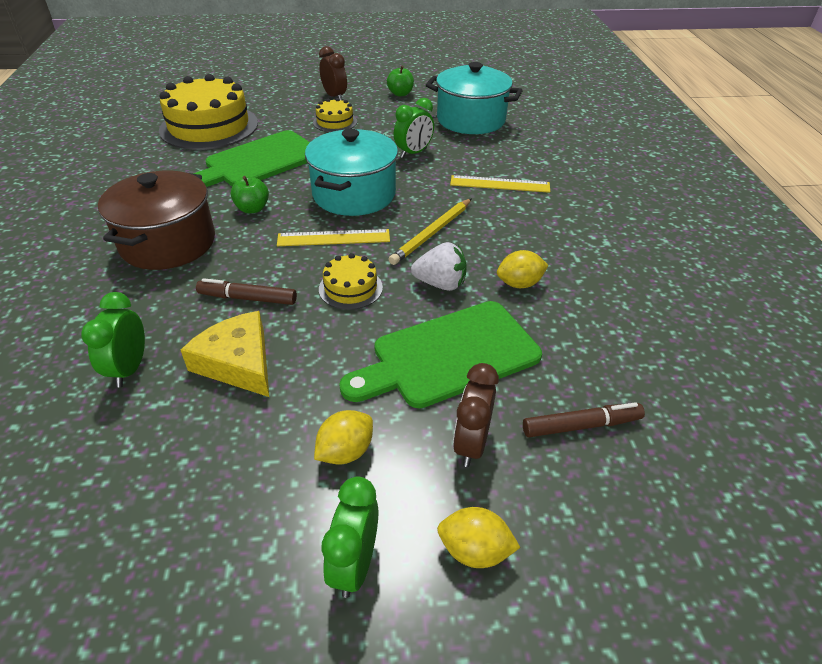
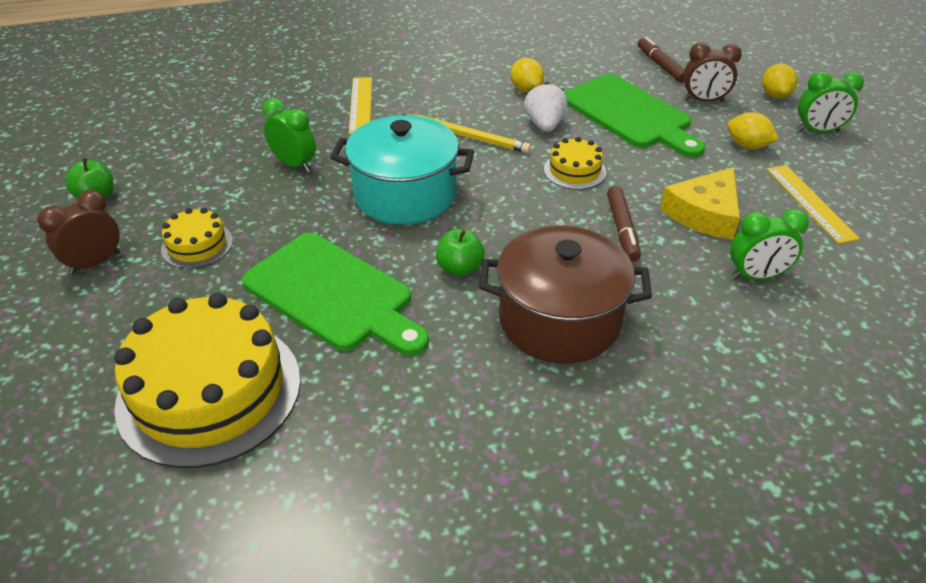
camera: 100 degrees left, 0 degrees up
yellow ruler [277,229,390,246] -> yellow ruler moved to [767,165,860,244]
turquoise pot [426,62,523,134] -> none

